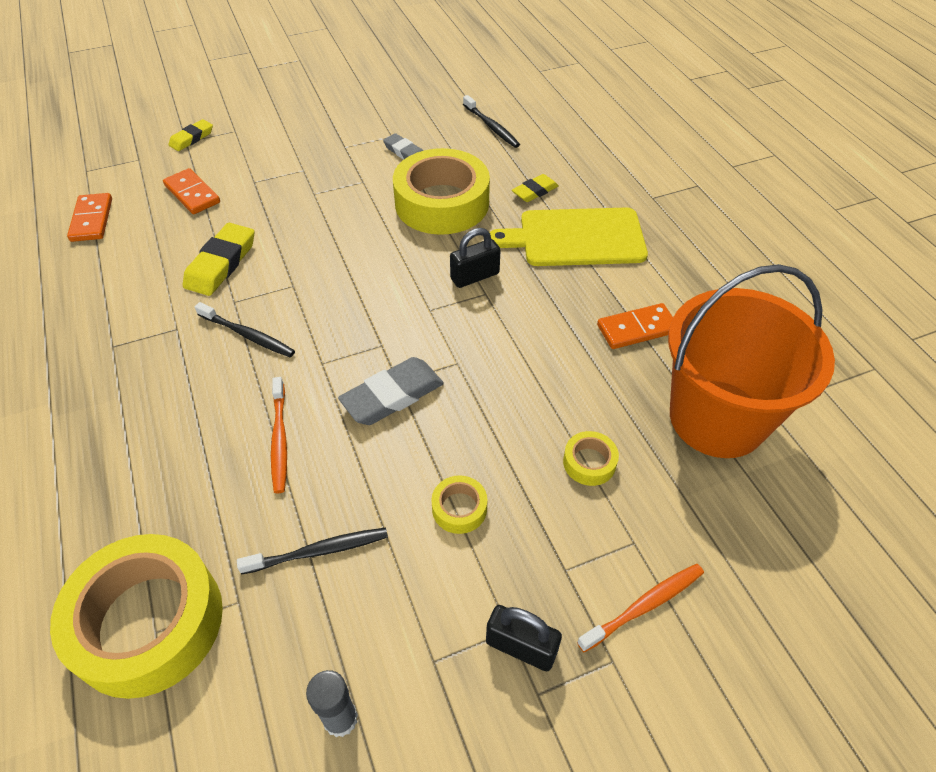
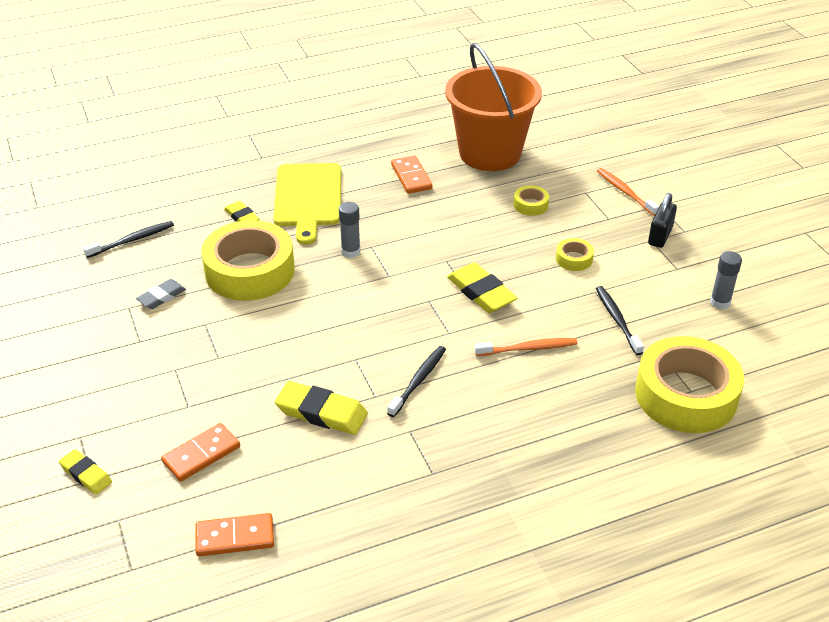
camera: 90 degrees left, 10 degrees down
grey eraser [338,357,444,425] -> yellow eraser [447,262,517,313]
black padlock [450,228,501,288] -> grey glue stick [339,202,361,258]

